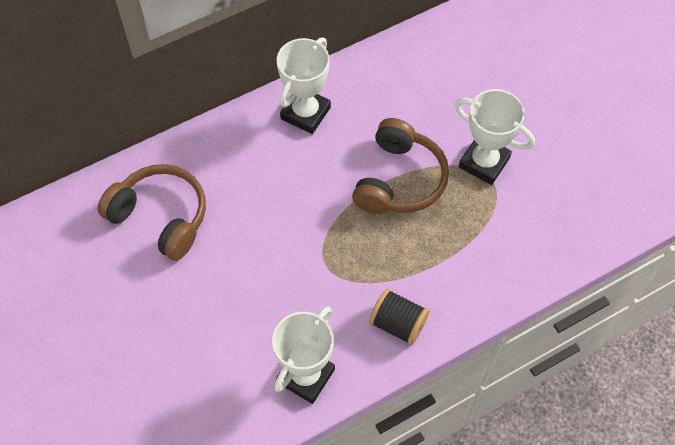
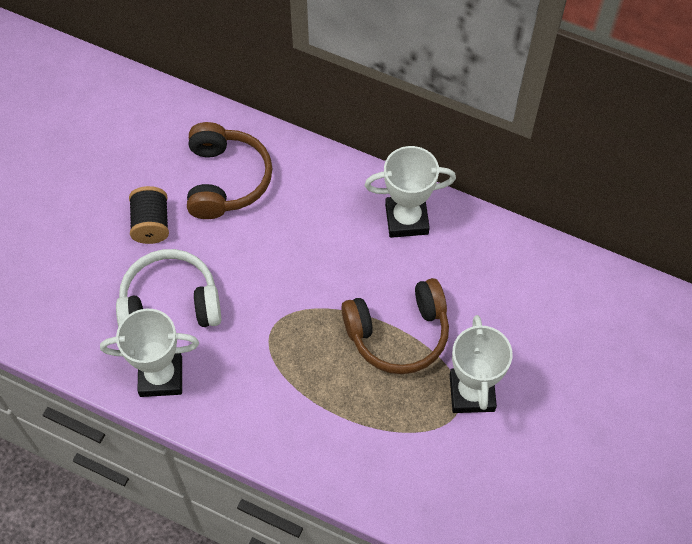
camera: 55 degrees right, 0 degrees up
black spool [369,288,430,346] -> black spool moved to [129,186,169,244]
none -> white headphones [116,249,221,327]

